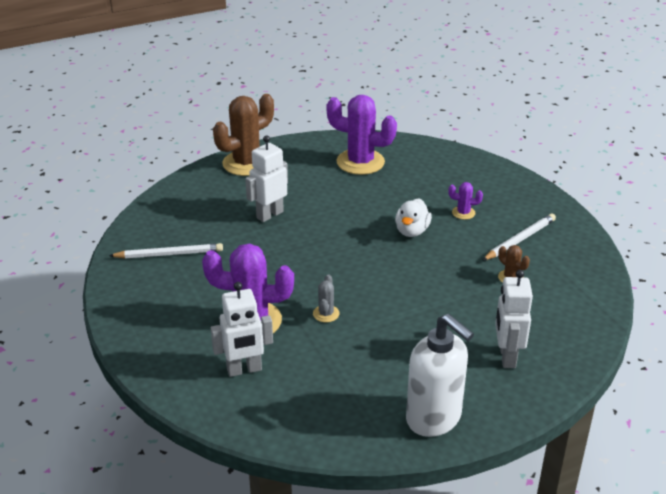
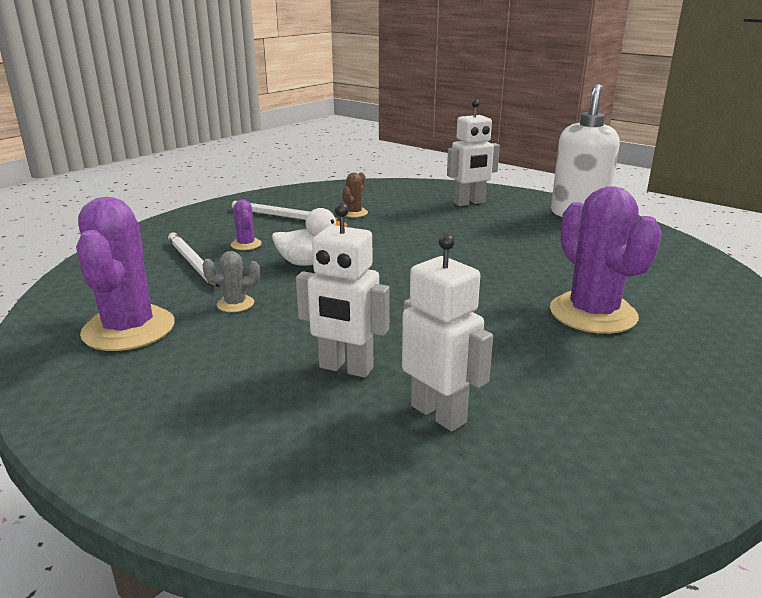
camera: 115 degrees left, 10 degrees down
white pencil [109,243,223,258] -> white pencil moved to [168,232,220,287]
white robot [211,282,273,377] -> white robot moved to [402,234,493,431]
brown cactus [213,94,274,176] -> none
grey cactus [313,274,340,322] -> grey cactus moved to [202,251,260,312]

